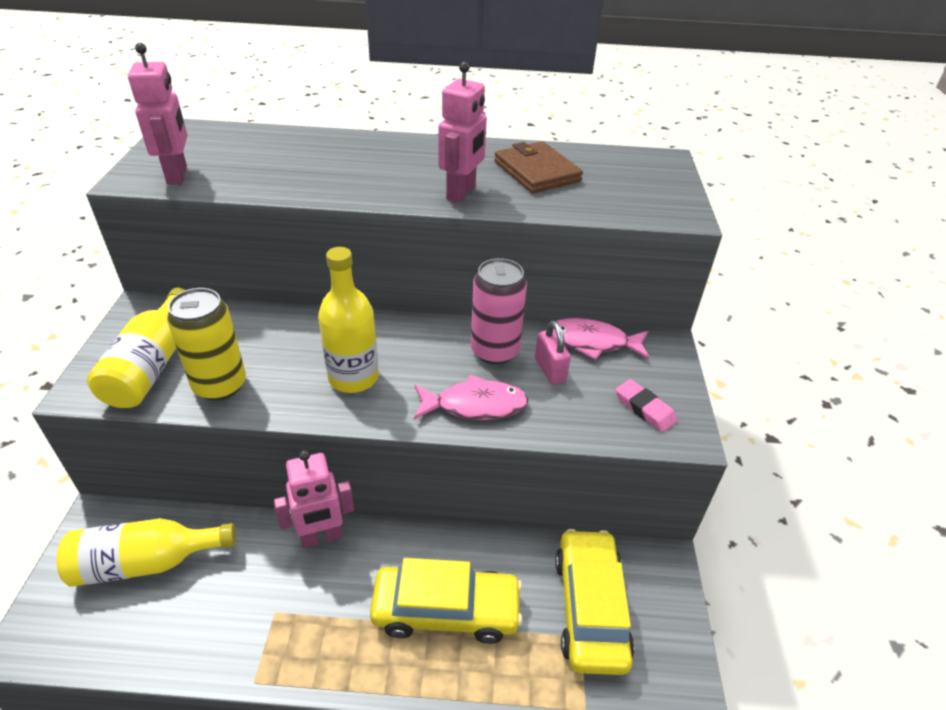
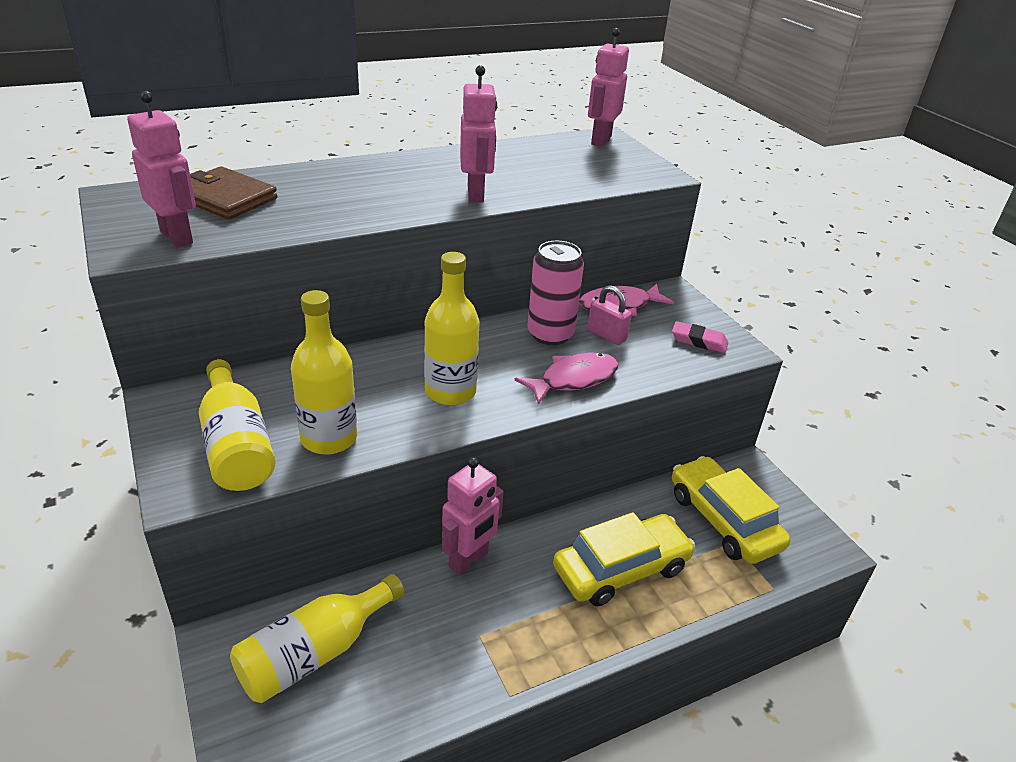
camera: 30 degrees left, 5 degrees down
yellow can [167,288,246,401] -> yellow bottle [291,290,357,455]
brown wallet [494,141,583,193] -> brown wallet moved to [190,166,277,220]
none -> pink robot [588,28,629,147]

